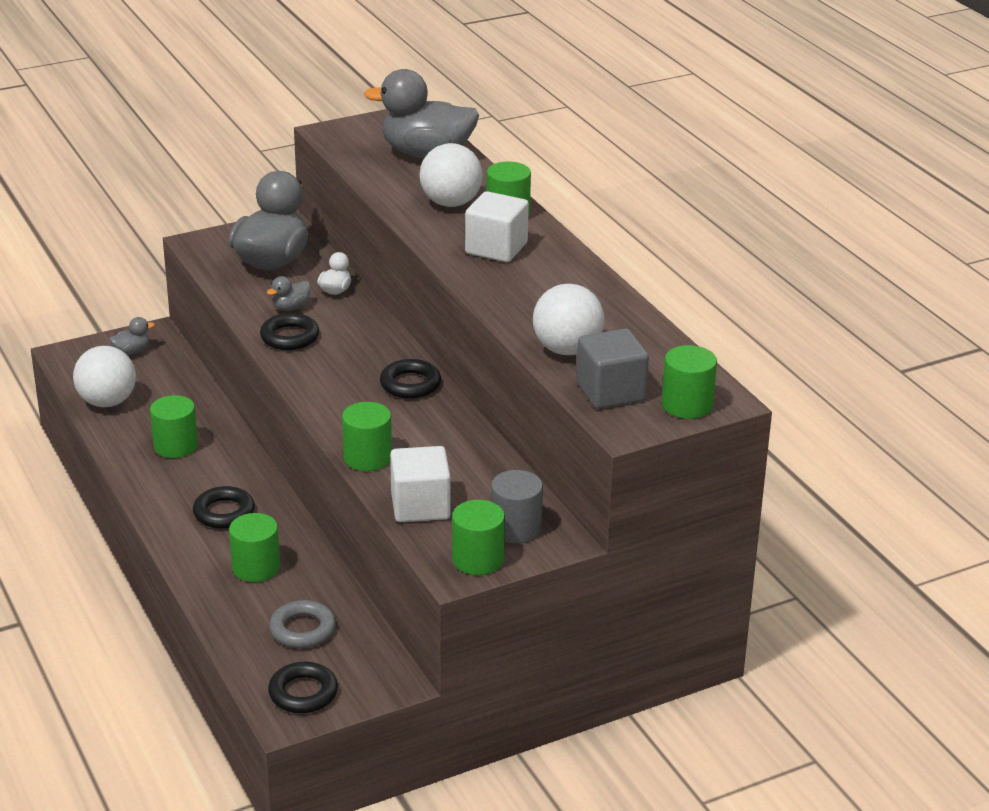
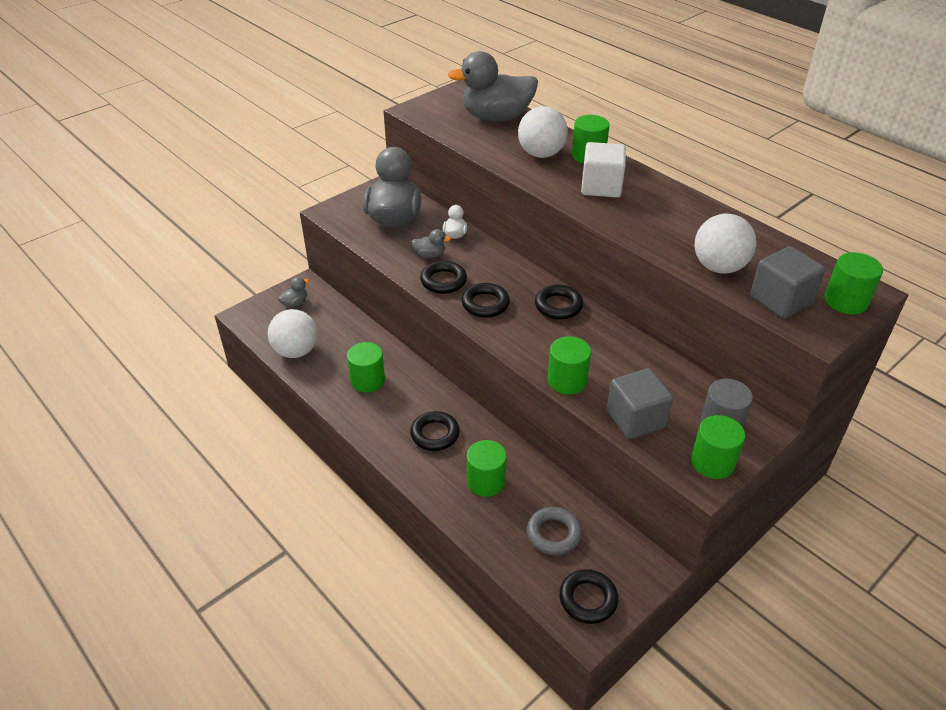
camera: 15 degrees left, 10 degrees up
grey duck [267,276,310,311] -> grey duck turned 120 degrees counterclockwise [412,229,451,258]
white cube [390,446,451,522] -> grey cube [607,368,673,439]
none -> black ring [461,283,510,318]

